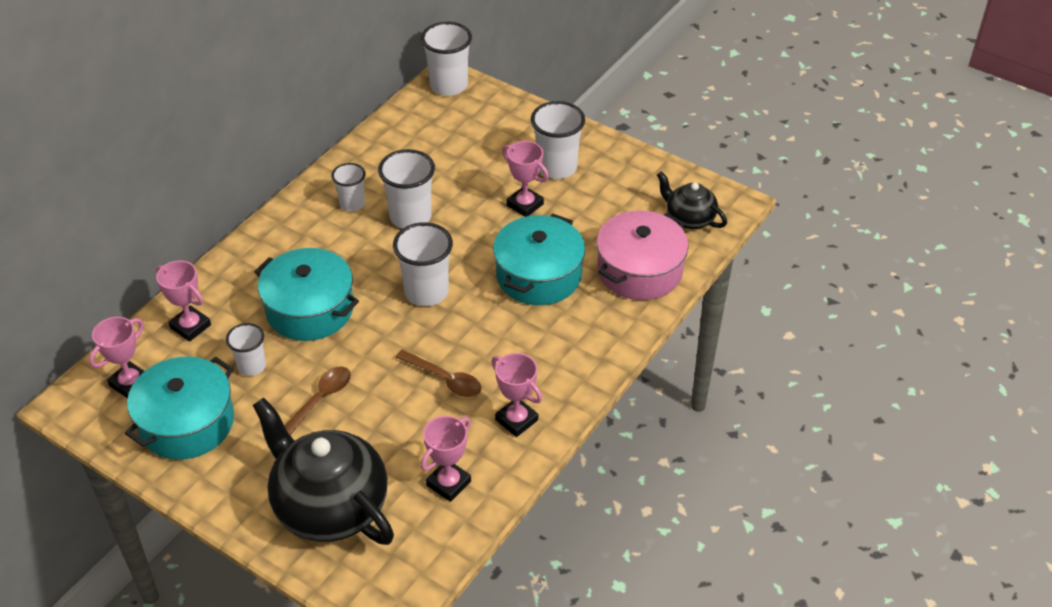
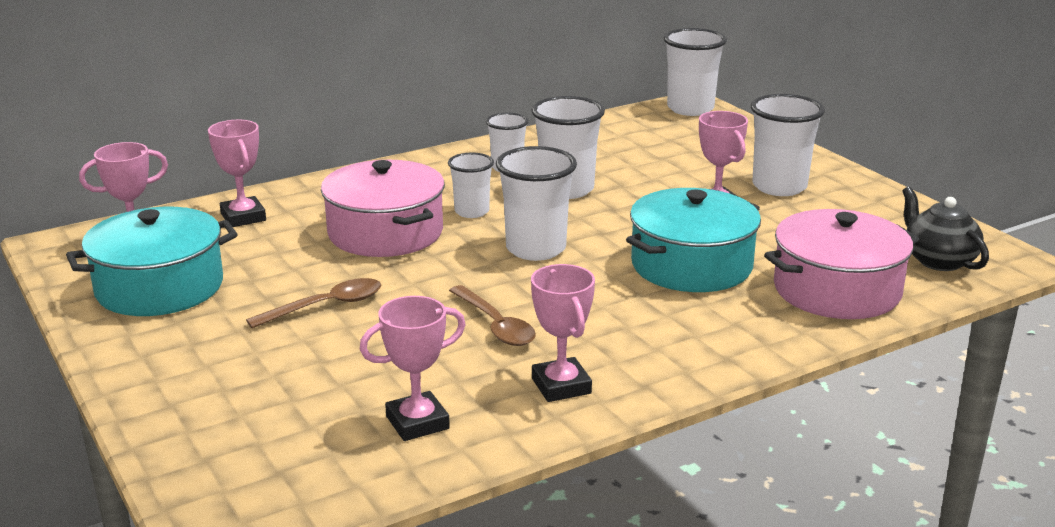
camera: 25 degrees right, 20 degrees down
white cup [226,323,266,376] -> white cup moved to [448,153,494,218]
black teapot [253,397,394,545] -> none
turquoise pot [254,248,359,341] -> pink pot [321,160,445,257]

